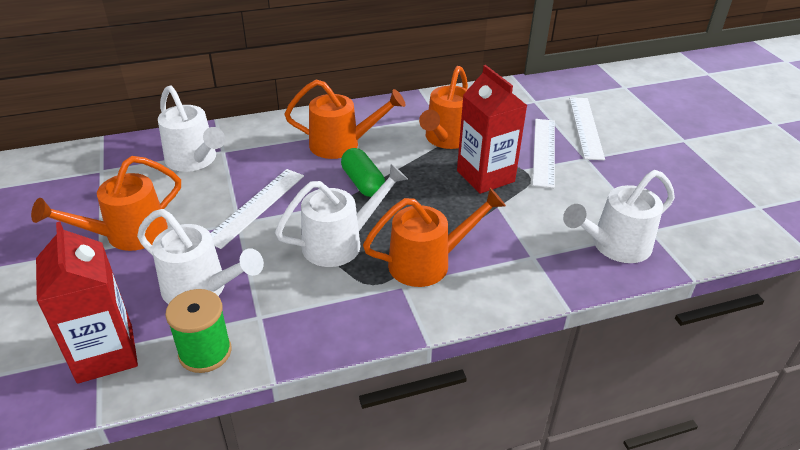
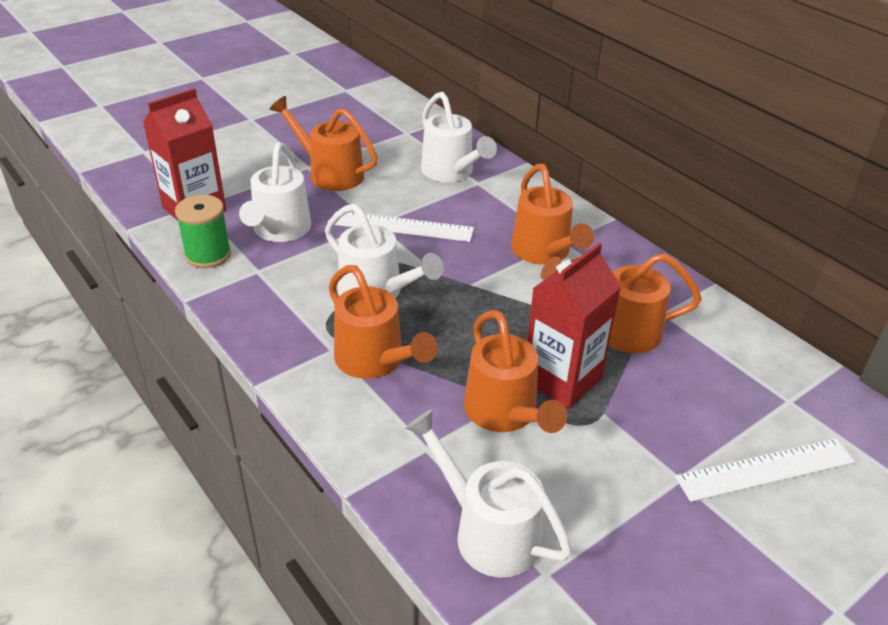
camera: 70 degrees right, 0 degrees up
white watering can [158,85,225,172] -> white watering can turned 60 degrees counterclockwise [421,92,497,182]
green capsule [341,148,385,197] -> none
white ruler [532,119,555,188] -> none
none -> orange watering can [464,310,567,433]

